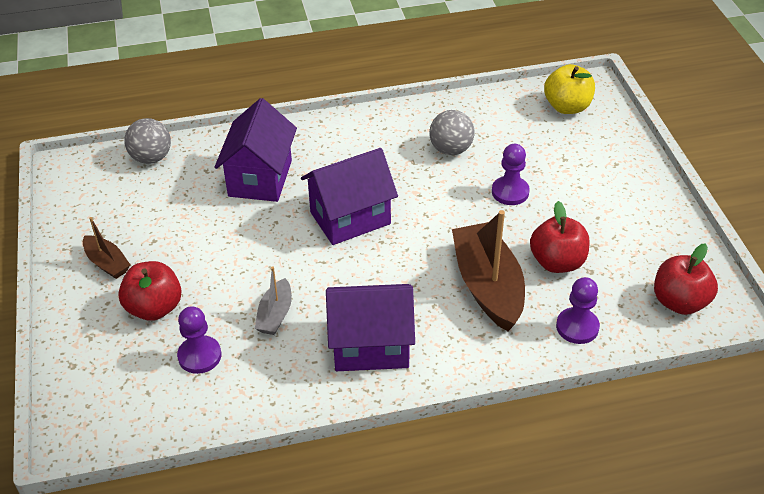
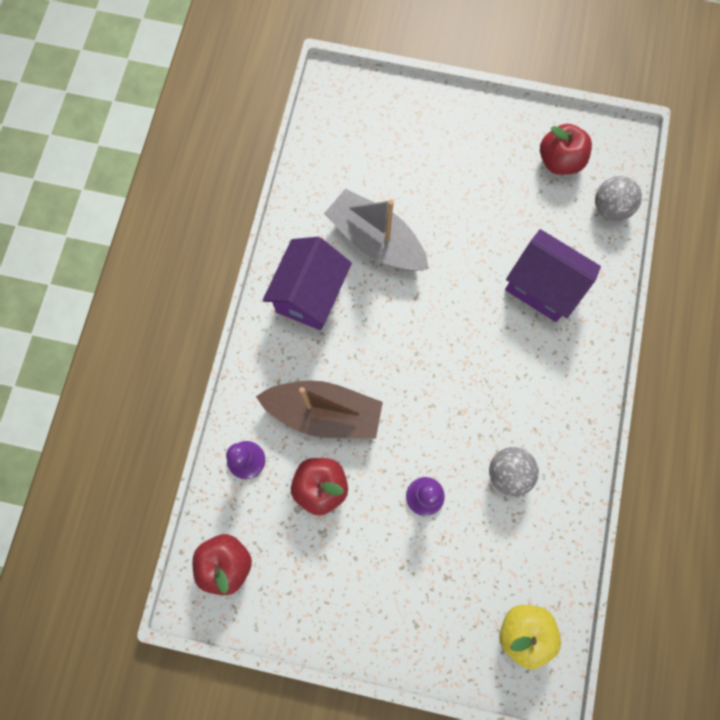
camera: 115 degrees right, 30 degrees up
brown boat [83,217,130,279] -> none
red apple [118,261,182,321] -> red apple moved to [540,124,592,175]
purple pawn [177,306,221,374] -> none
grey boat [255,267,292,335] -> grey boat [324,189,429,271], size x1.96
purple house [301,148,398,245] -> none

